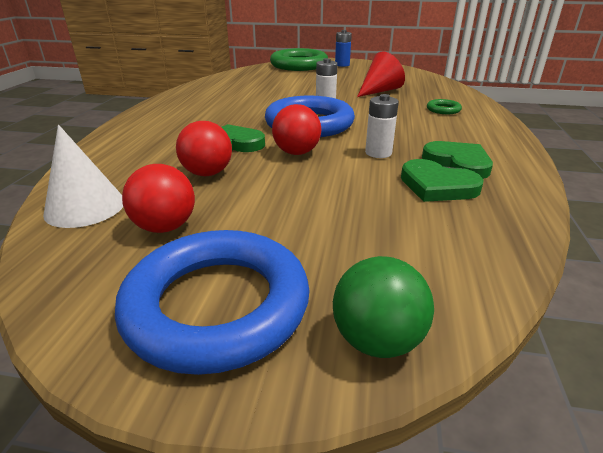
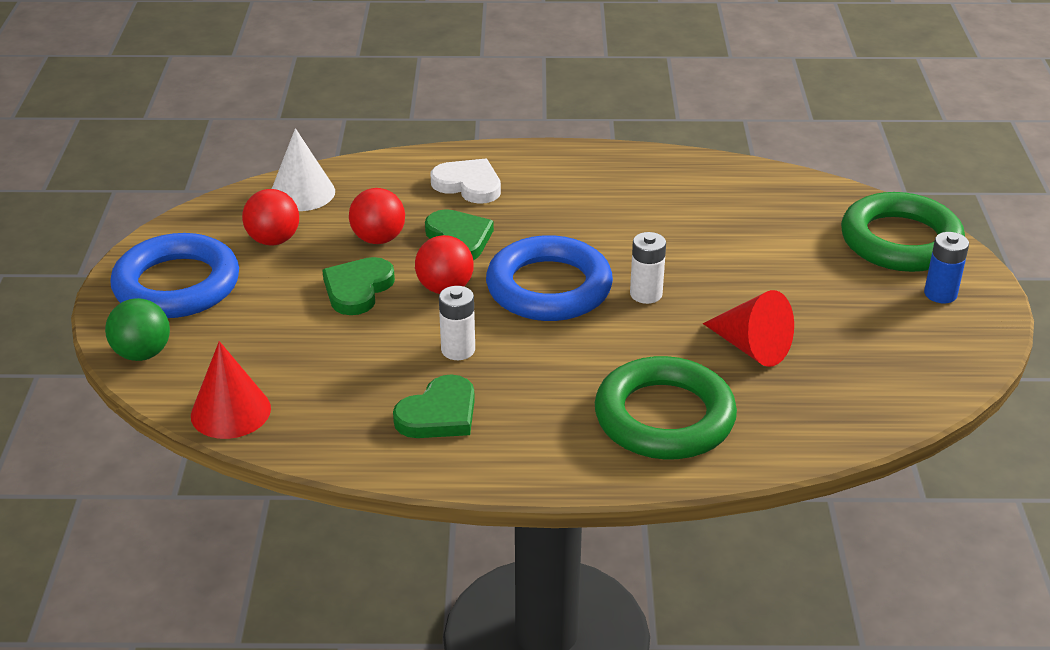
camera: 80 degrees right, 5 degrees up
green heart [401,159,484,202] -> green heart moved to [322,257,395,315]
green ring [427,99,462,114] -> green ring [595,356,737,459], size x2.41
none -> red cone [191,341,271,439]
none -> white heart [431,158,501,204]

